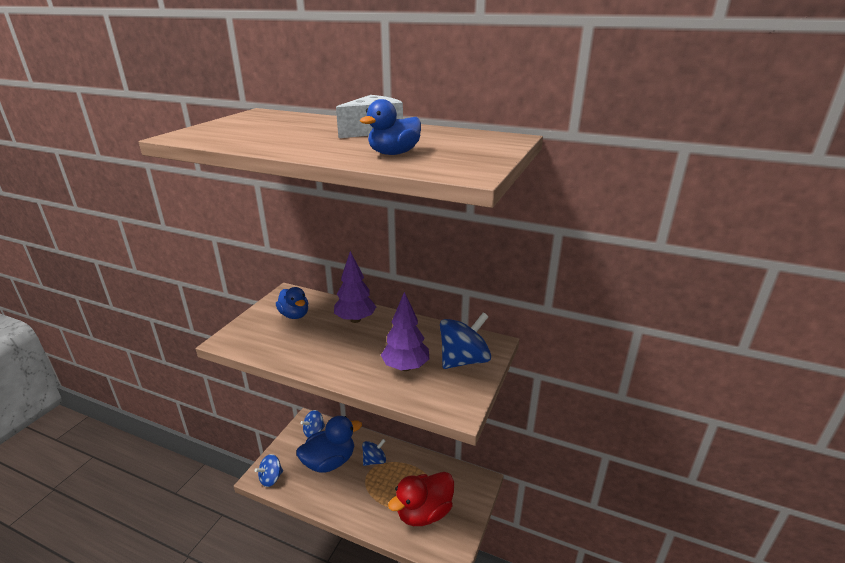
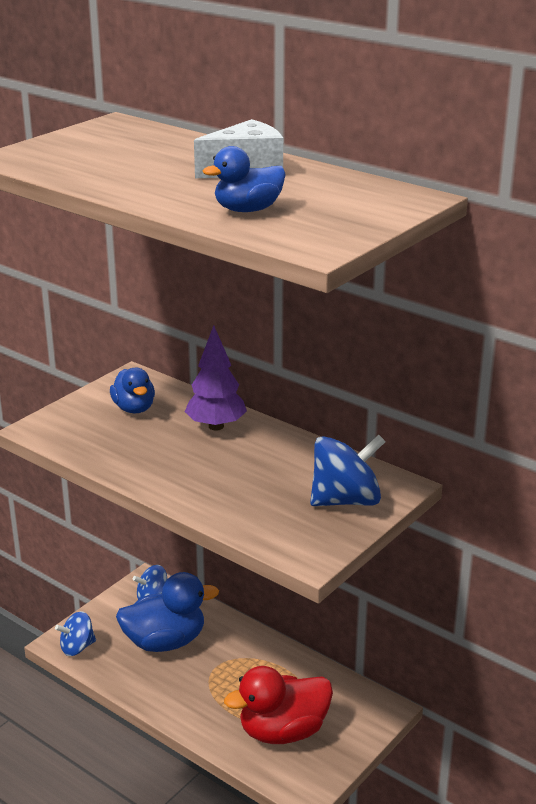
camera: 15 degrees right, 0 degrees up
blue spinning top [362,439,386,466] -> none
purple tree [381,292,429,371] -> none

